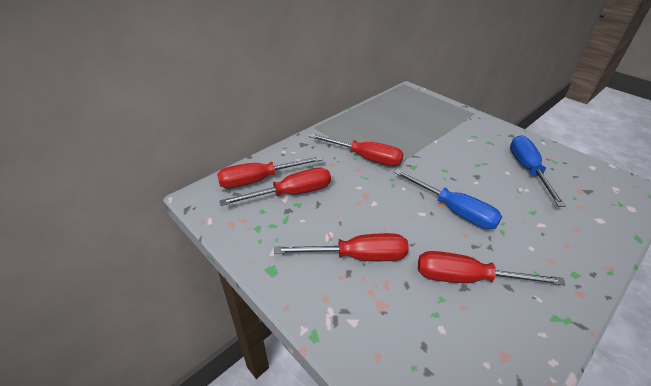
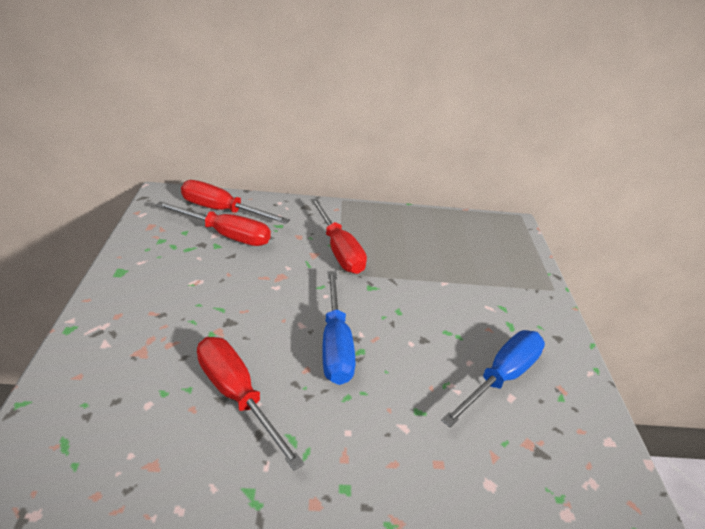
camera: 40 degrees right, 5 degrees down
red screwdriver [274,233,409,261] -> none

